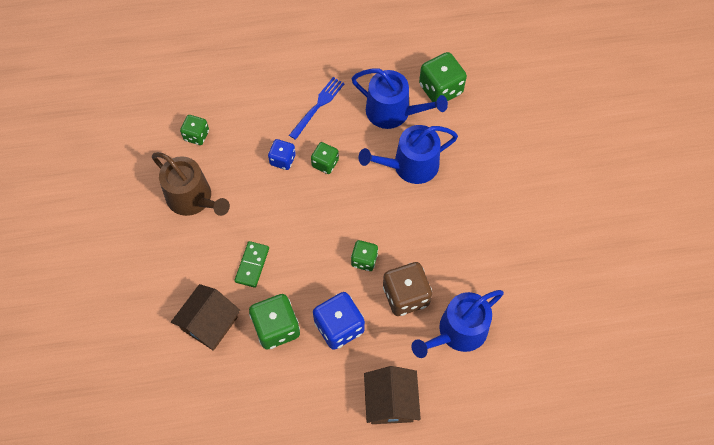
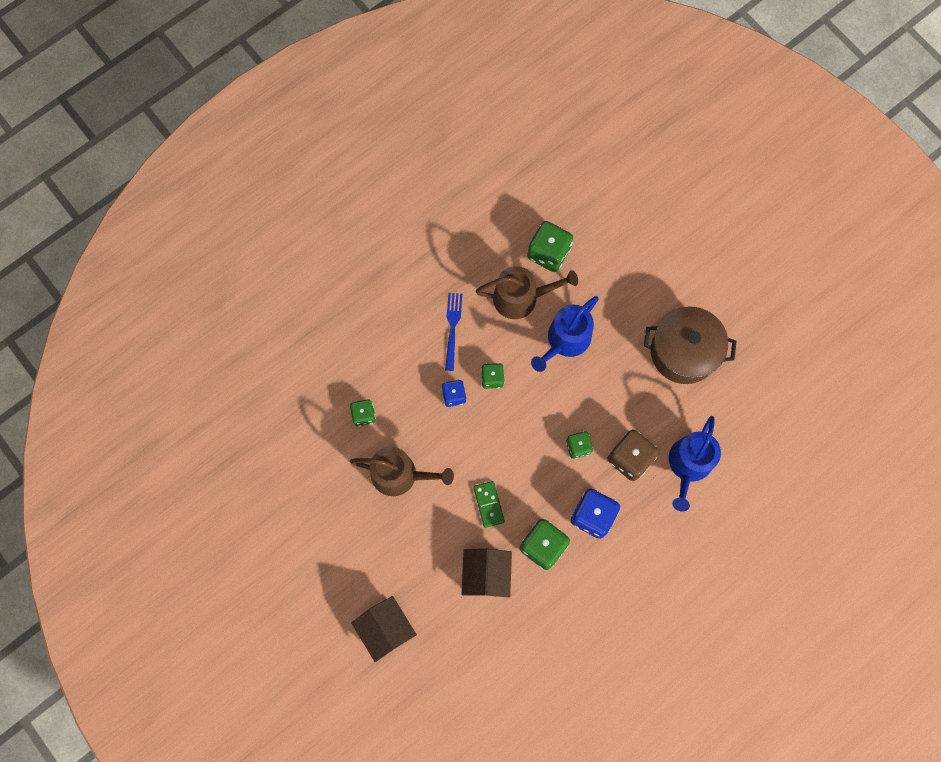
camera: 30 degrees left, 10 degrees up
blue watering can [351,68,448,129] -> brown watering can [476,266,578,319]
brown house [364,366,421,424] -> brown house moved to [351,596,417,662]
none -> brown pot [644,307,737,384]

